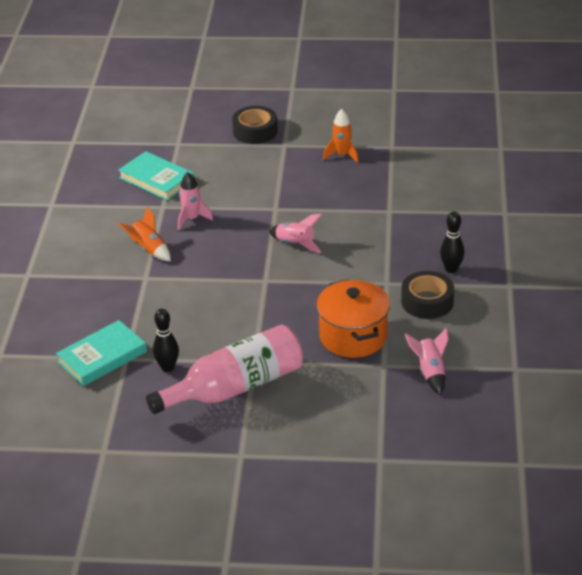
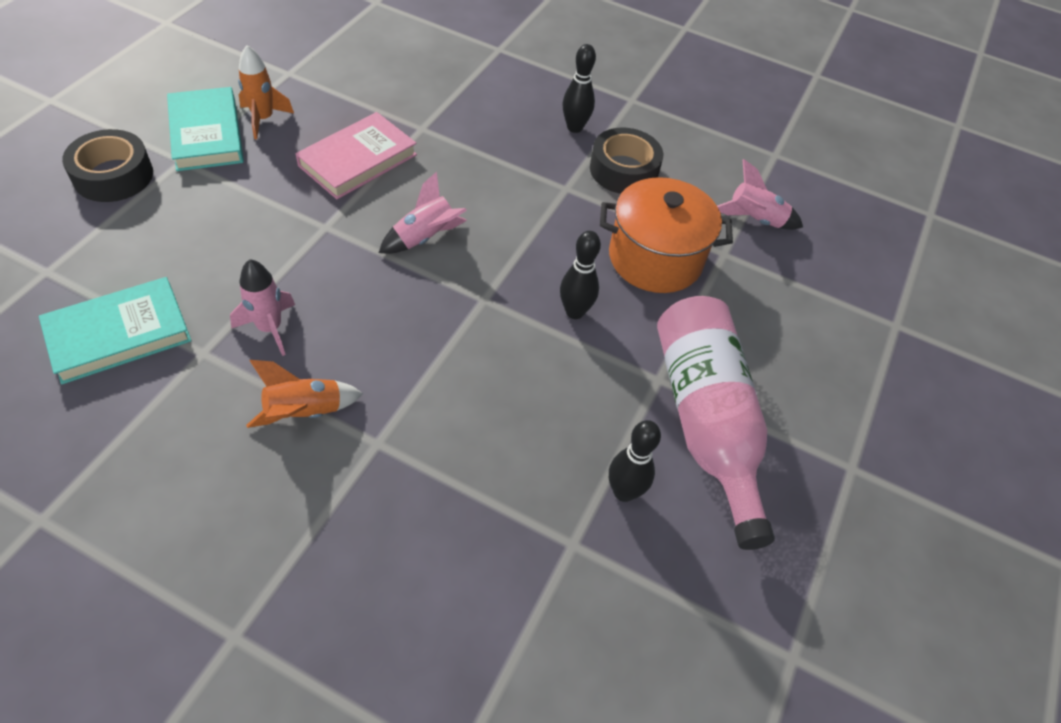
camera: 75 degrees left, 15 degrees up
turquoise book [56,320,147,386] -> turquoise book moved to [167,87,244,171]
none -> pink book [295,112,417,199]
none -> black bowling pin [560,231,601,319]

